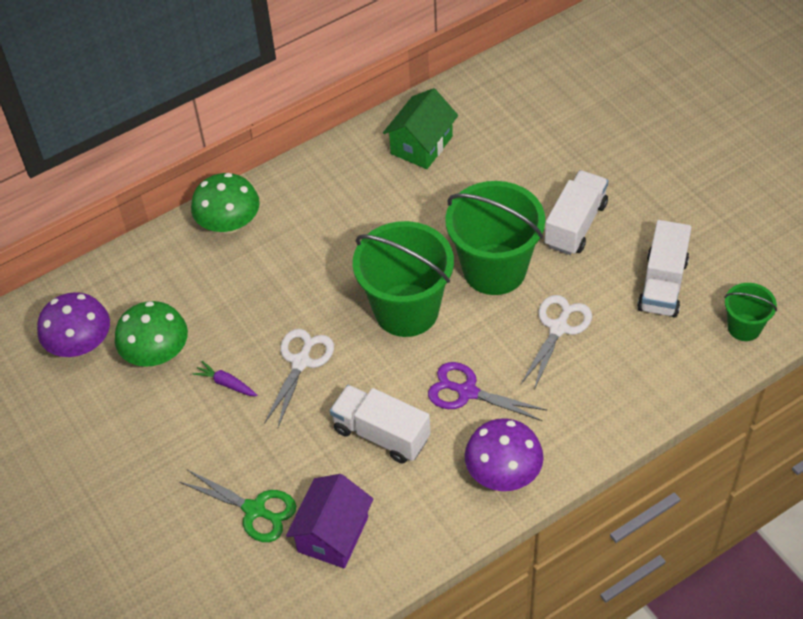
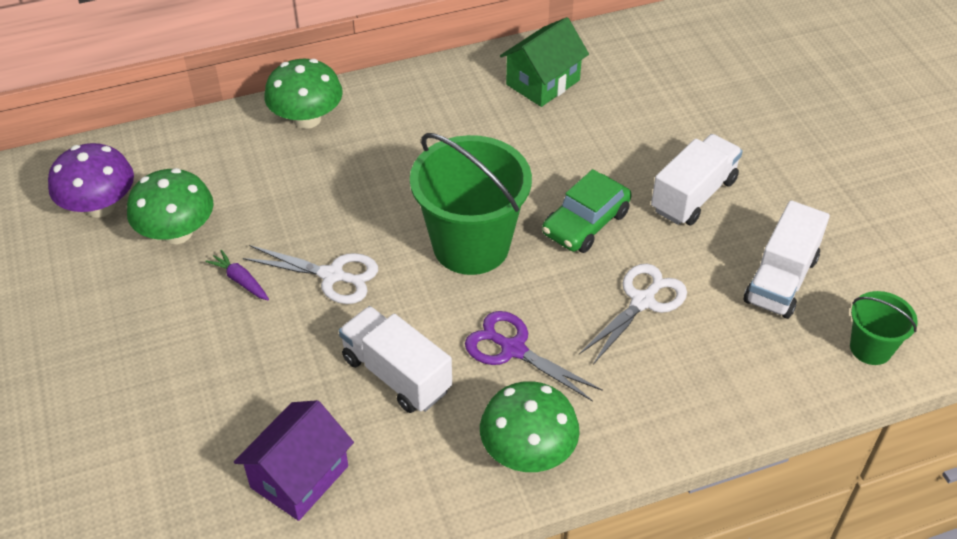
camera: 10 degrees right, 5 degrees down
green scissors [179,470,296,542] -> none
white scissors [264,329,334,427] -> white scissors turned 75 degrees clockwise [243,245,378,304]
green bucket [445,181,545,295] -> green car [542,169,632,253]
purple mushroom [465,418,544,491] -> green mushroom [480,381,580,472]

